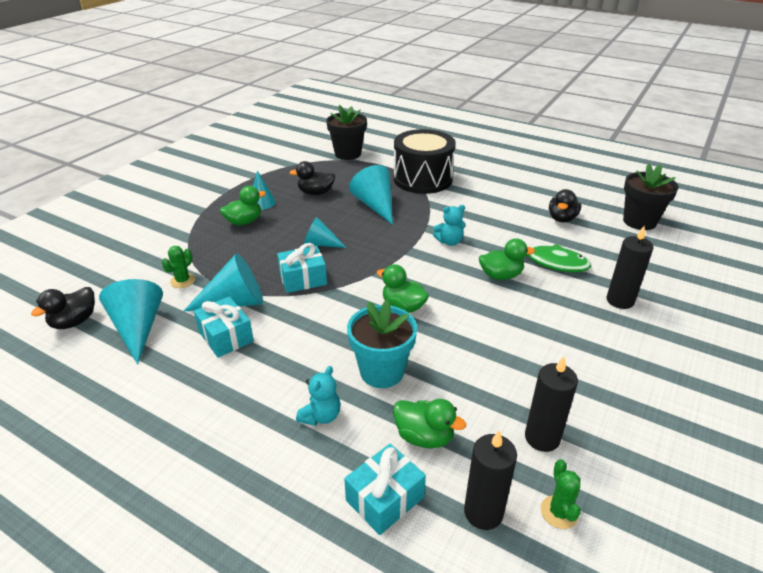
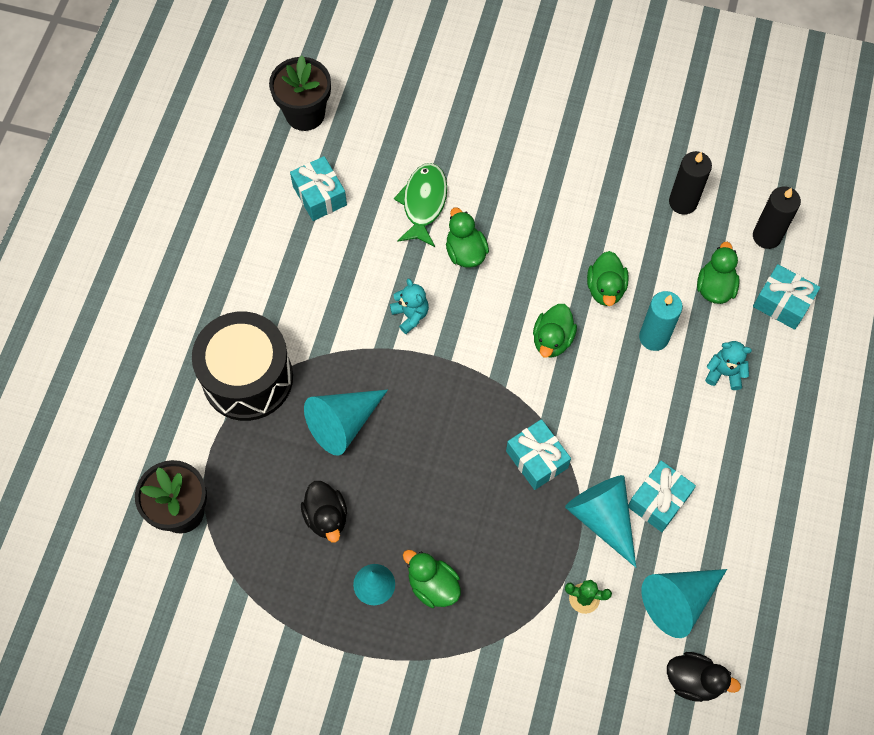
camera: 105 degrees left, 30 degrees up
turquoise cone [304,217,347,248] -> none
turquoise flower pot [347,300,417,388] -> turquoise candle [639,291,683,351]
green cactus [541,459,581,529] -> none
black duck [549,189,581,222] -> turquoise gift [290,156,347,221]
black candle [607,226,654,309] -> none
none -> green duck [587,251,629,306]

